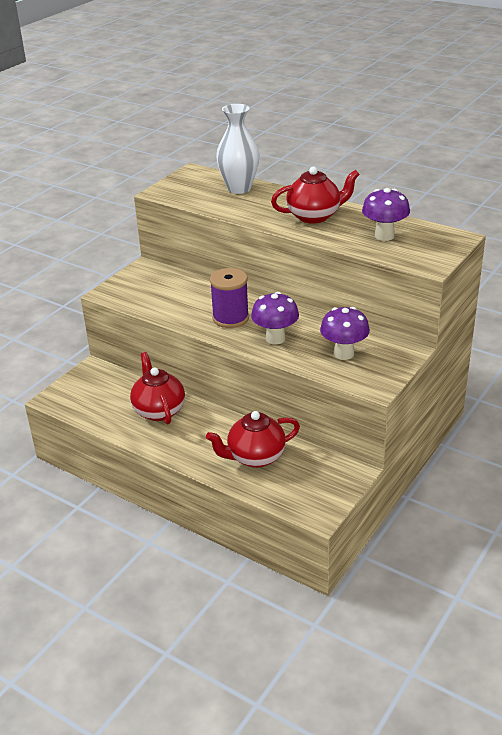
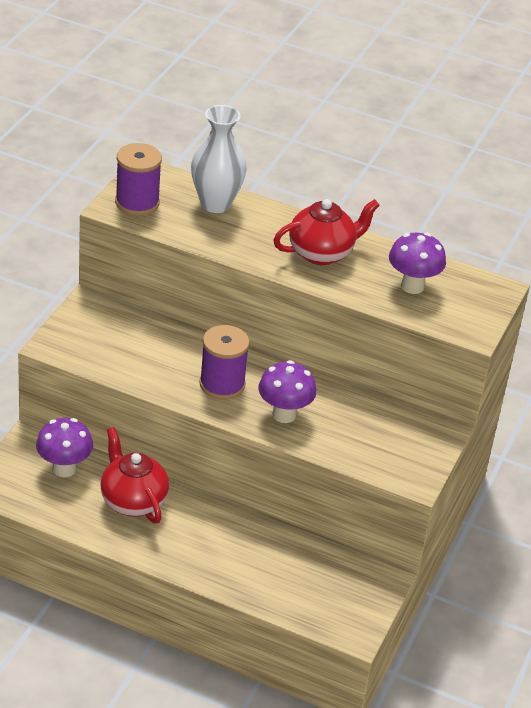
camera: 15 degrees left, 5 degrees up
red teapot [206,411,300,468] -> none
purple mushroom [320,307,370,360] -> purple mushroom moved to [36,418,93,477]
none -> purple spool [115,143,162,216]

